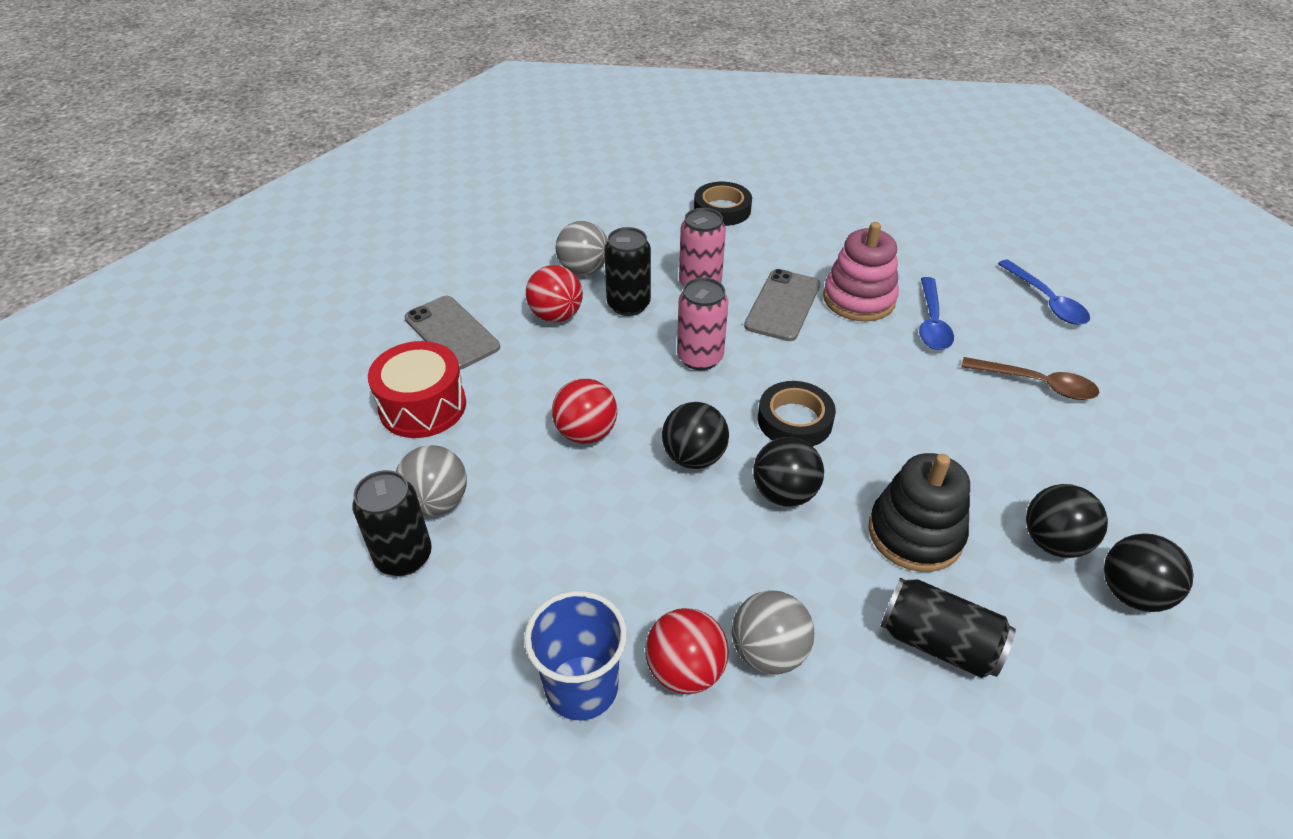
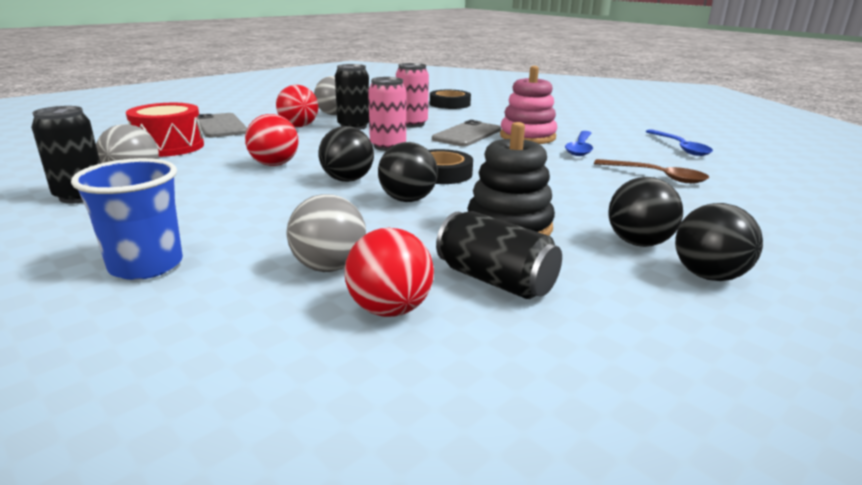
camera: 10 degrees right, 20 degrees down
red ball [645,608,729,694] -> red ball moved to [345,228,434,317]

